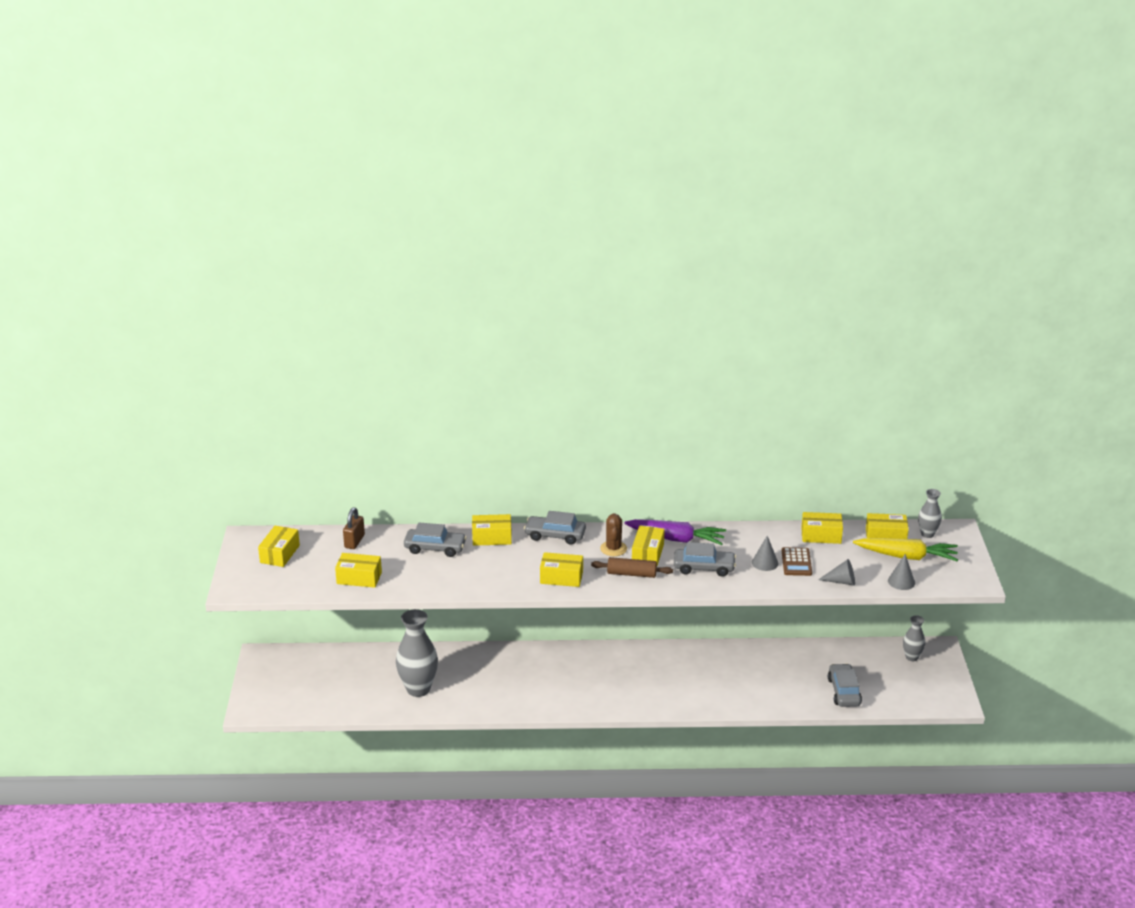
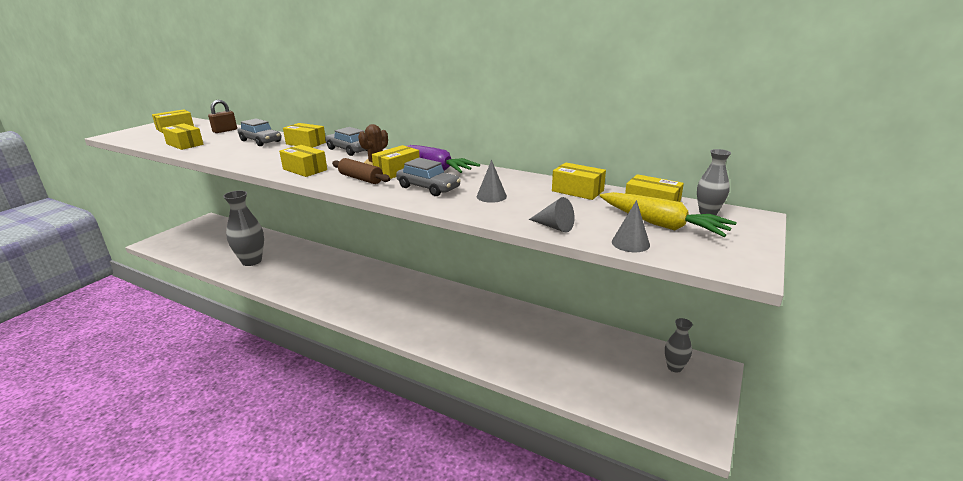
camera: 30 degrees right, 5 degrees down
brown calculator [782,547,812,576] -> none
grey car [828,664,862,707] -> none

